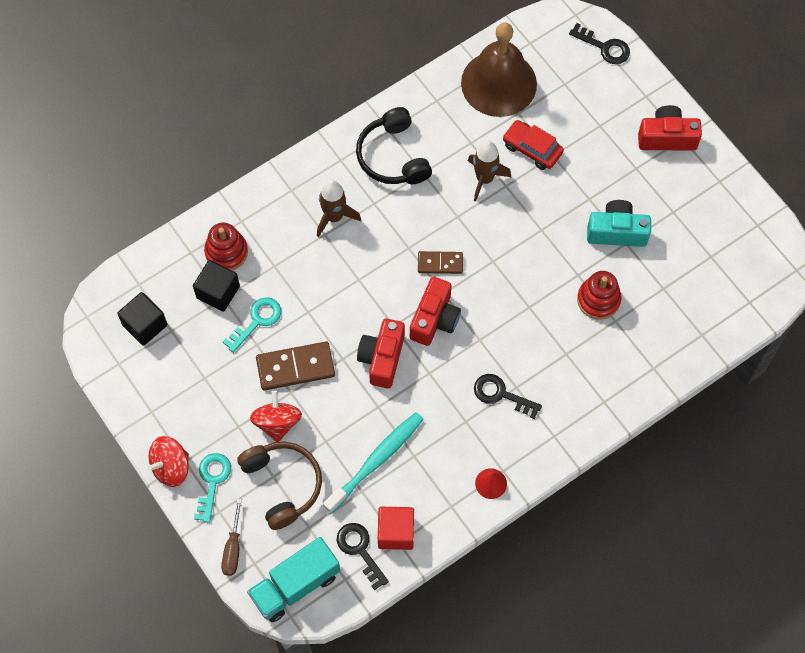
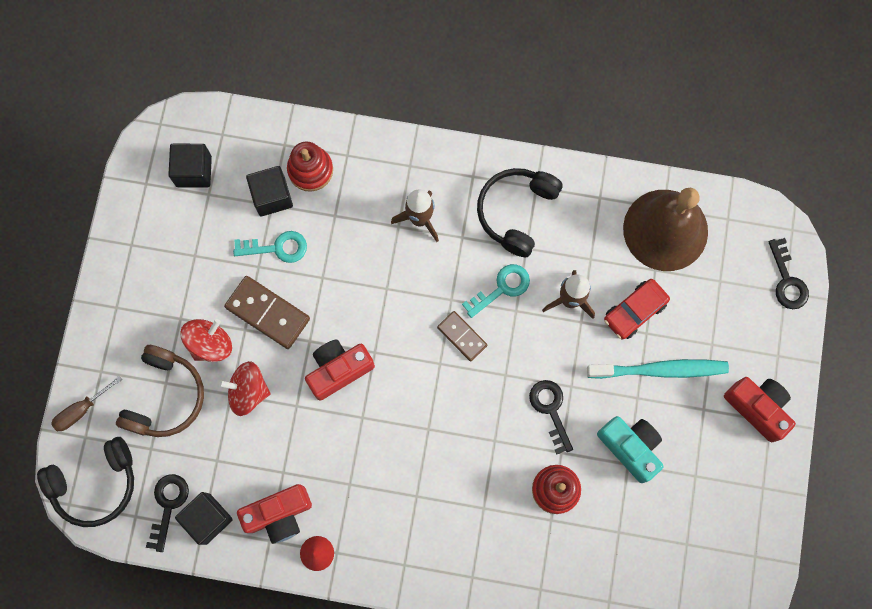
camera: 45 degrees right, 10 degrees up
red spinning top [147,436,189,487] -> red spinning top moved to [219,361,271,416]
turquoise key [194,453,231,523] -> turquoise key moved to [462,264,530,318]
turquoise truck [247,537,340,622] -> black headphones [37,437,134,527]
turquoise toothbrush [323,412,424,514] -> turquoise toothbrush moved to [587,359,729,379]
red cube [378,507,414,550] -> black cube [175,492,233,545]
red camera [410,277,461,346] -> red camera moved to [237,484,312,544]
black key [474,374,542,419] -> black key moved to [529,380,573,454]
red car [503,120,564,170] -> red car turned 120 degrees counterclockwise [604,279,670,340]

